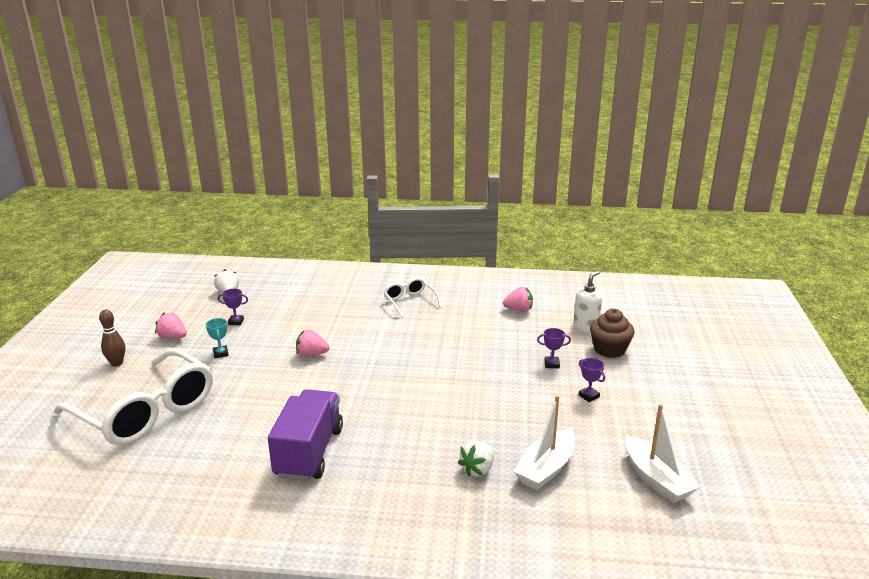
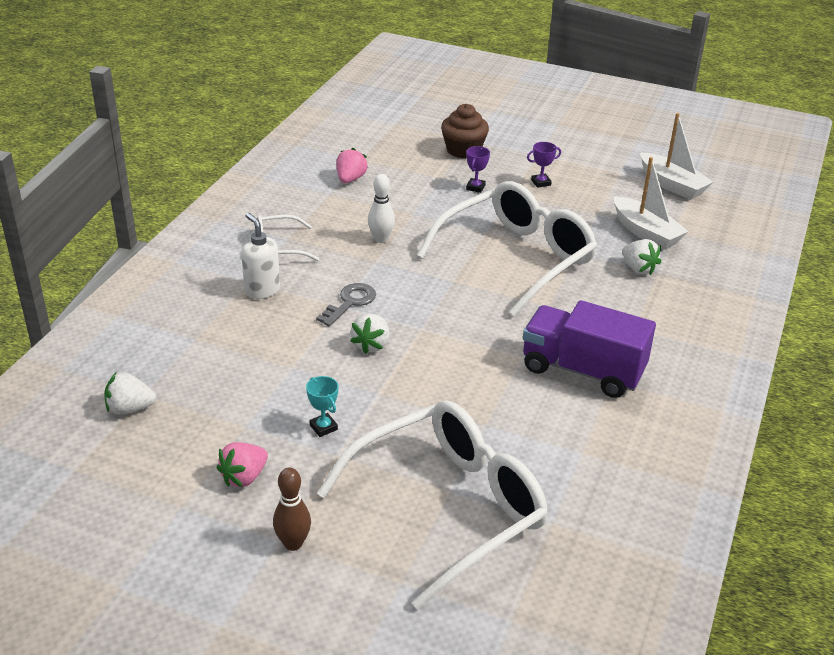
camera: 75 degrees left, 10 degrees up
turquoise trophy [206,318,229,358] -> turquoise trophy turned 60 degrees clockwise [306,376,338,437]
purple trophy [218,289,248,325] -> none
pink strawberry [296,329,329,357] -> white strawberry [350,314,389,354]
white soap dispenser [573,270,602,332] -> white soap dispenser moved to [241,213,280,299]
white boat [625,404,701,503] -> white boat turned 60 degrees clockwise [640,113,713,200]
none -> grey key [316,283,376,326]
none -> white bowling pin [368,174,395,243]
none -> white glasses [417,181,597,316]

